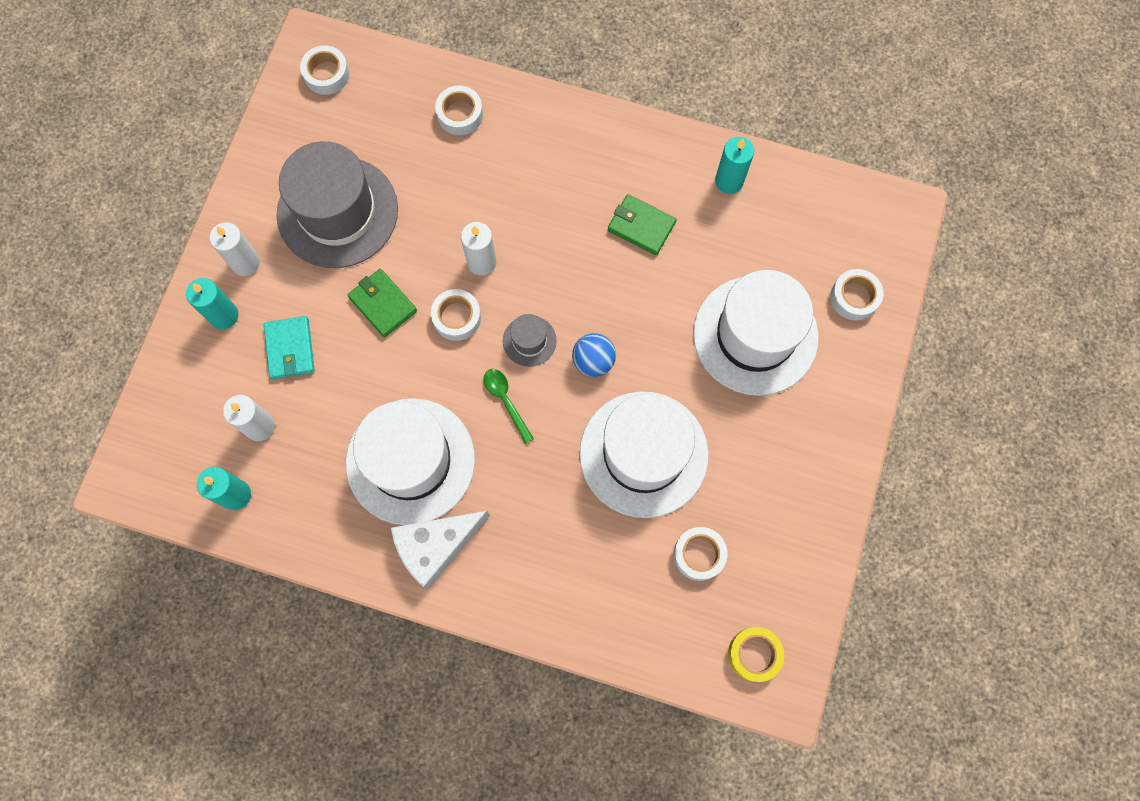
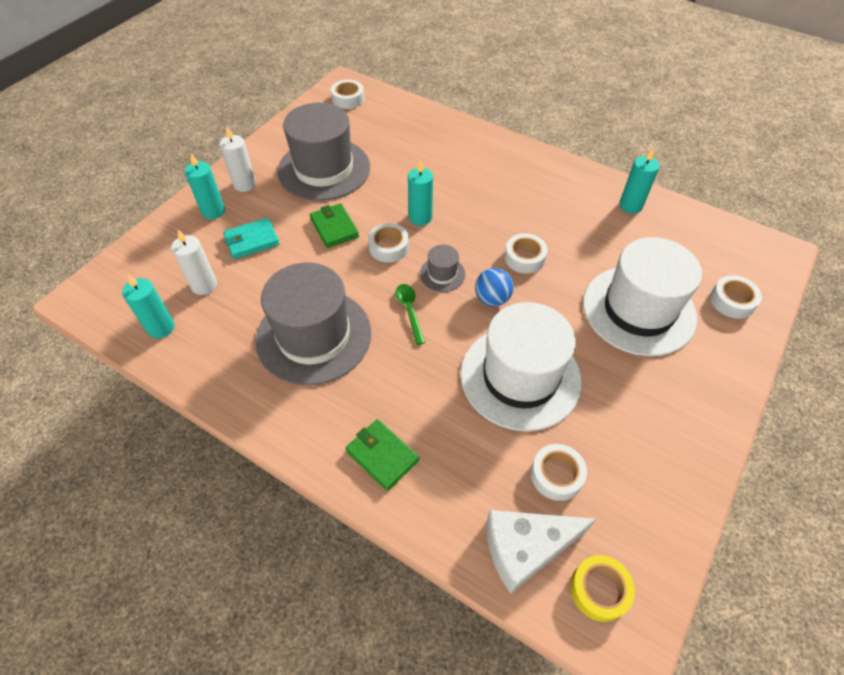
camera: 15 degrees right, 20 degrees down
turquoise wallet [264,316,315,379] -> turquoise wallet turned 60 degrees clockwise [223,218,280,259]
white hat [346,398,475,525] -> grey hat [256,263,371,385]
white cheese [391,511,490,590] -> white cheese moved to [486,510,596,594]
white tape [435,86,483,135] -> white tape moved to [504,233,548,274]
white candle [461,222,497,276] -> turquoise candle [408,160,433,226]
green wallet [608,194,676,255] -> green wallet moved to [345,419,419,491]

